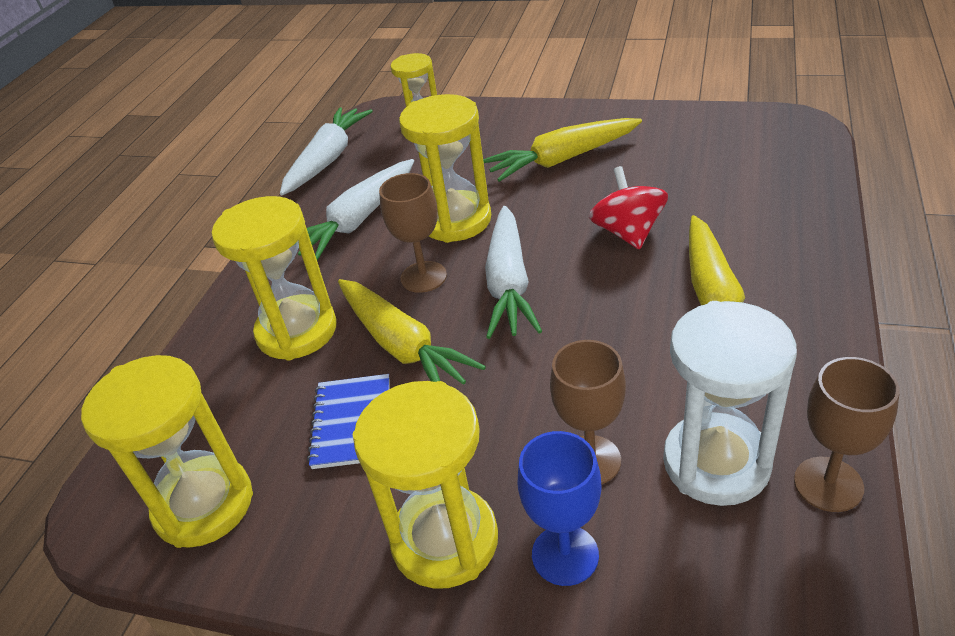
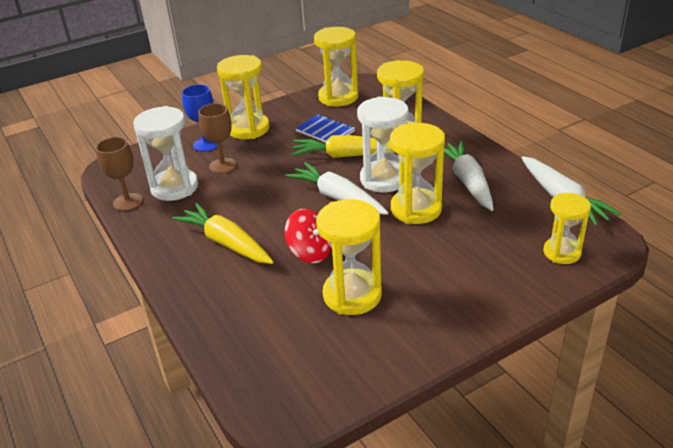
camera: 130 degrees right, 5 degrees down
brown goblet [379,173,447,293] -> white hourglass [357,96,409,193]
yellow carrot [483,118,642,182] -> none
none -> yellow hourglass [316,199,382,315]

